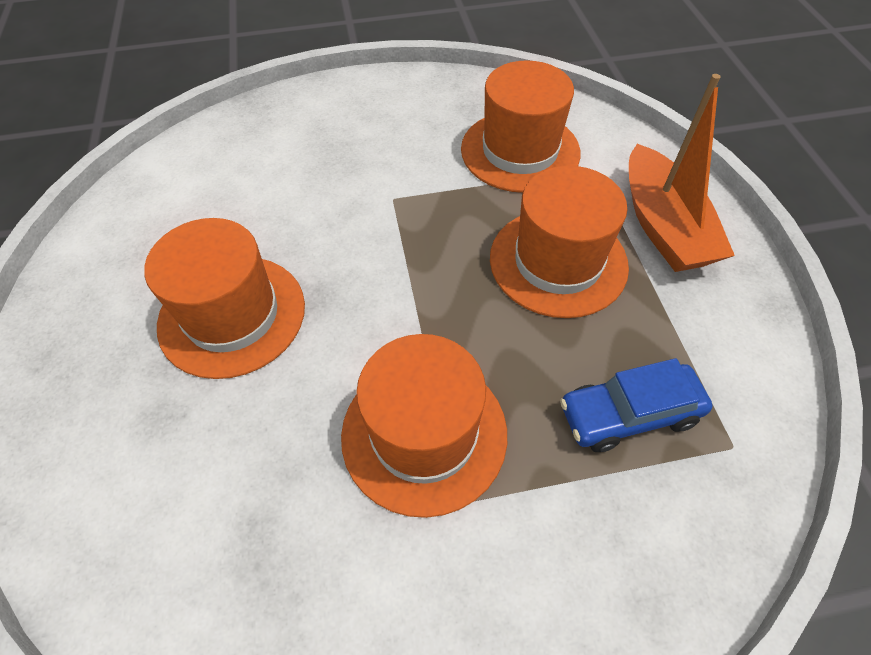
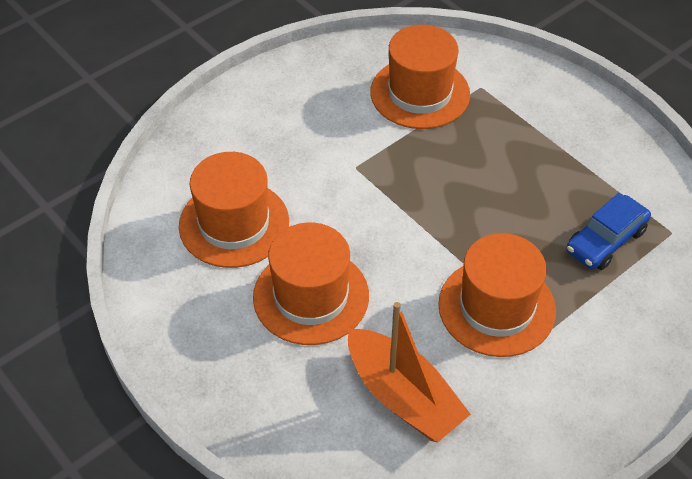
camera: 30 degrees left, 5 degrees down
orange hat [490,166,629,318] -> orange hat moved to [179,152,289,268]
orange boat [629,74,735,272] -> orange boat moved to [348,302,471,442]

